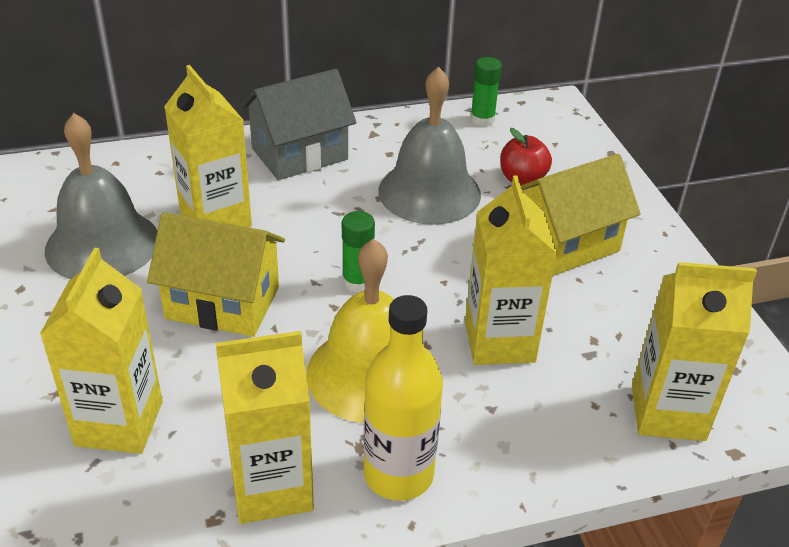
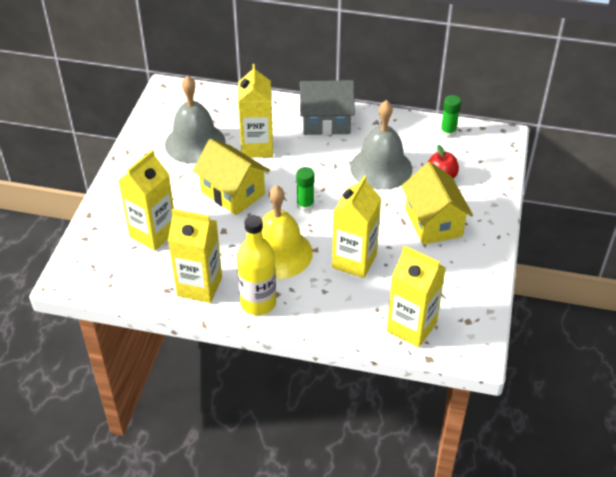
camera: 30 degrees right, 5 degrees up
yellow house [521,154,640,276] -> yellow house turned 75 degrees clockwise [402,162,473,245]

